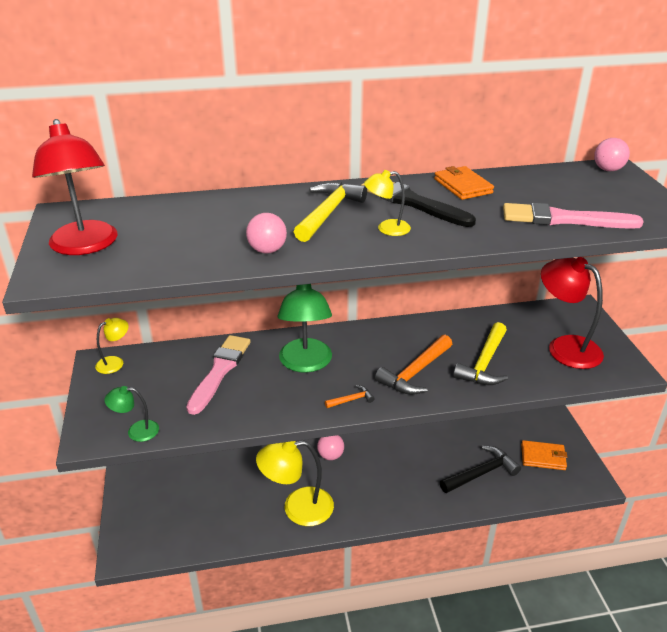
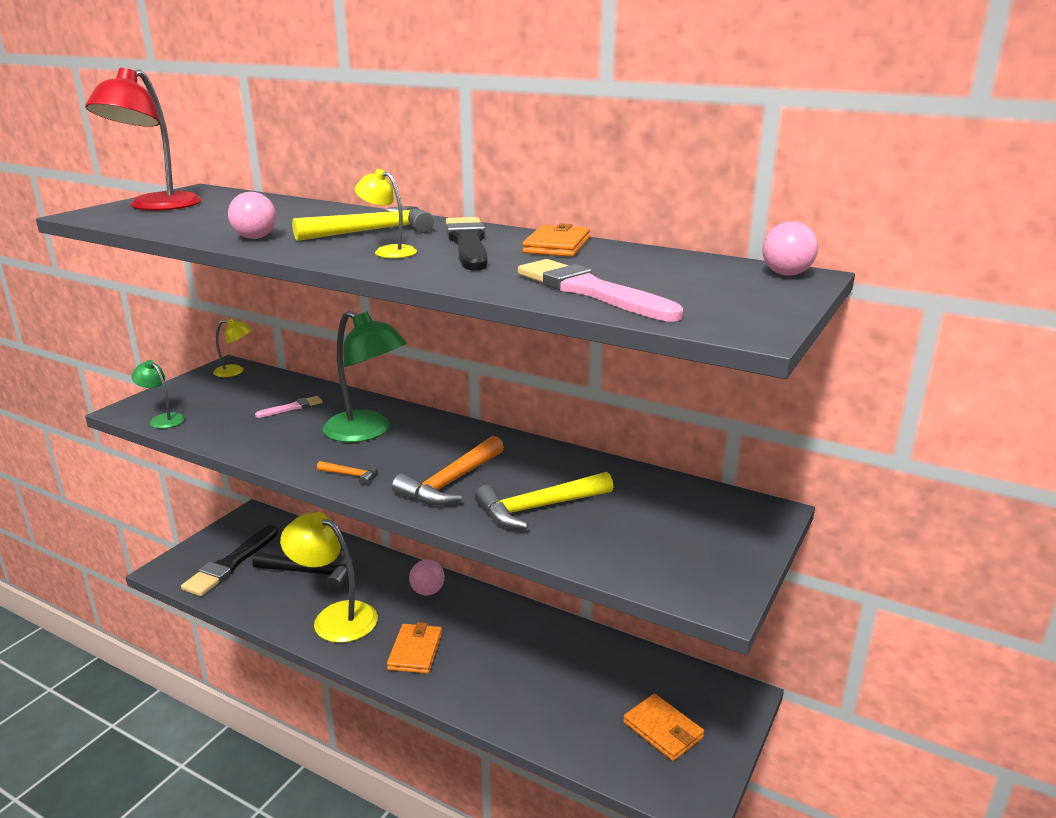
camera: 40 degrees right, 10 degrees down
pink brush [186,335,251,415] -> pink brush [255,396,323,418], size x0.50
green lamp [277,284,332,373] -> green lamp turned 90 degrees counterclockwise [323,311,407,442]
orange hammer [375,335,452,395] -> orange hammer turned 45 degrees counterclockwise [392,436,504,506]
black hammer [440,446,521,493] -> black hammer moved to [252,551,353,591]
red lamp [541,257,604,369] -> none
none -> black brush [181,525,278,596]
none -> orange wallet [387,622,442,674]

